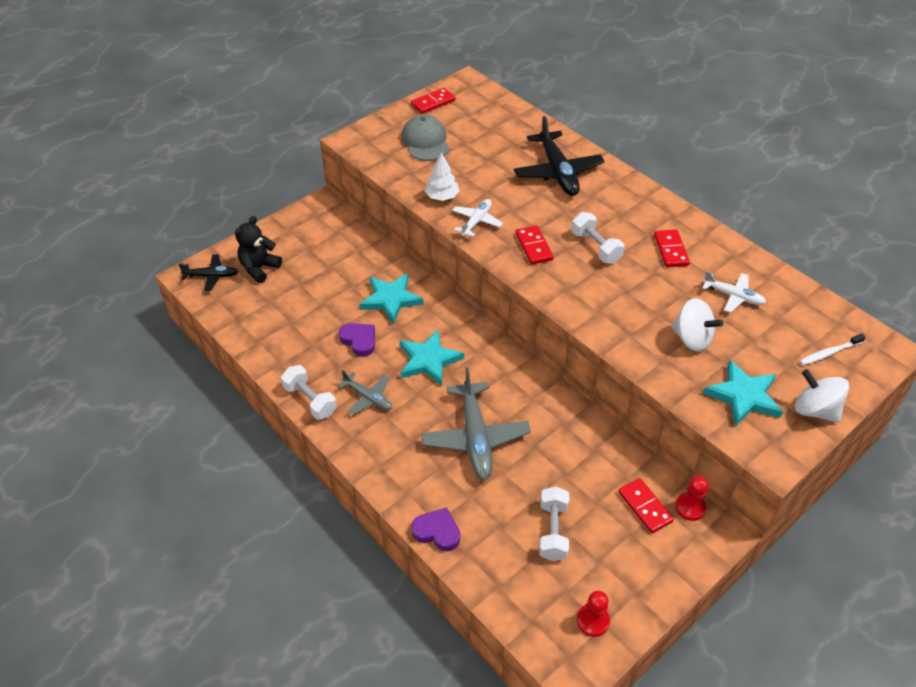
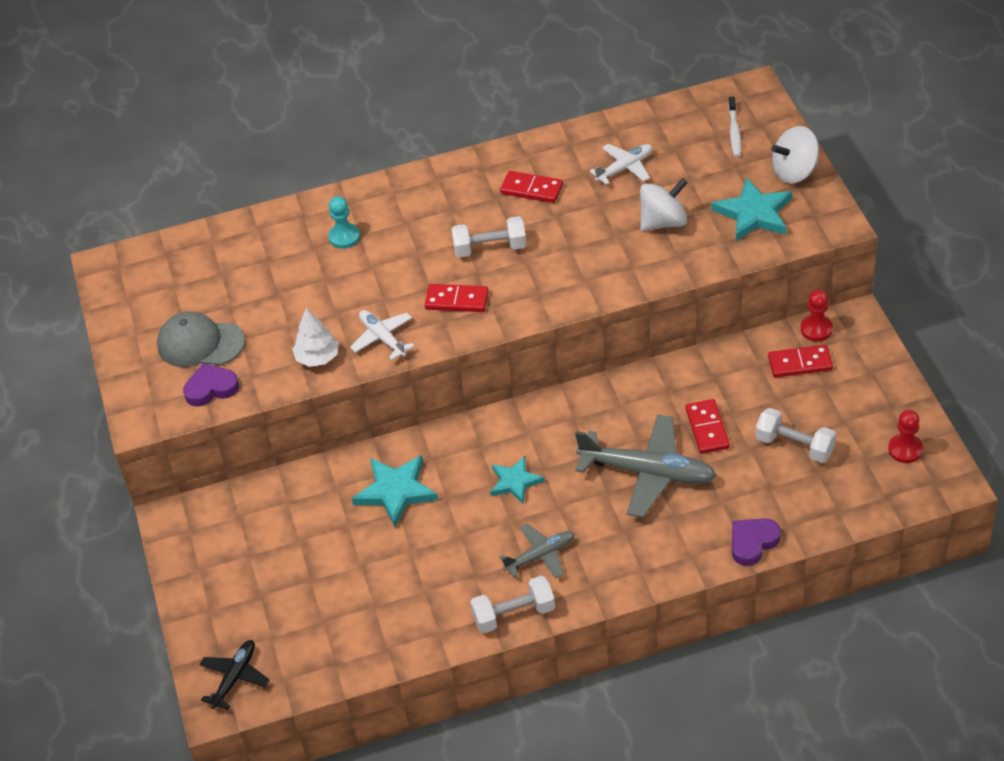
camera: 60 degrees left, 0 degrees up
black teddy bear [235,216,282,283] -> none
purple heart [339,323,375,357] -> purple heart moved to [183,363,239,407]
turquoise star [400,330,464,386] -> turquoise star [490,456,545,504], size x0.65
red domino [411,88,455,114] -> red domino moved to [686,399,730,454]
black plane [514,116,605,196] -> turquoise pawn [328,196,360,249]

